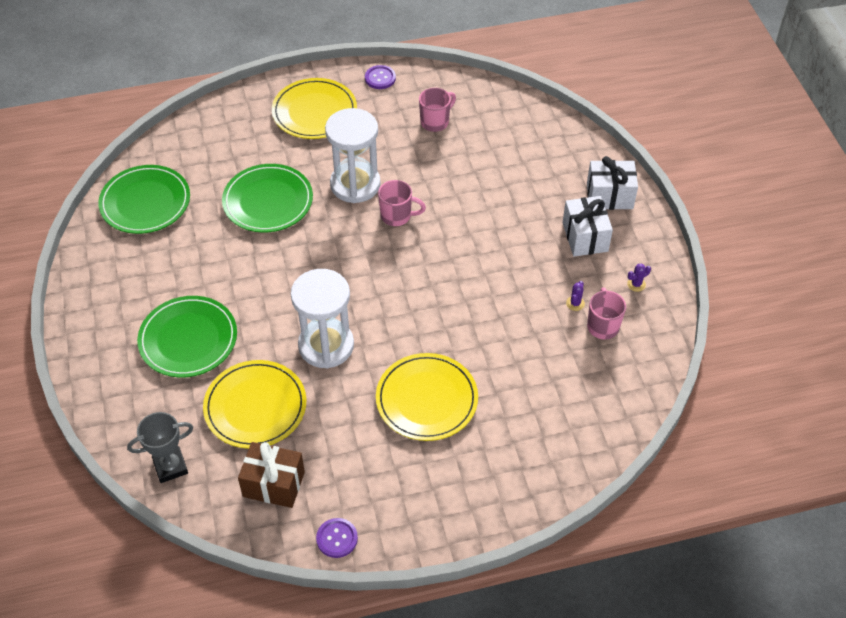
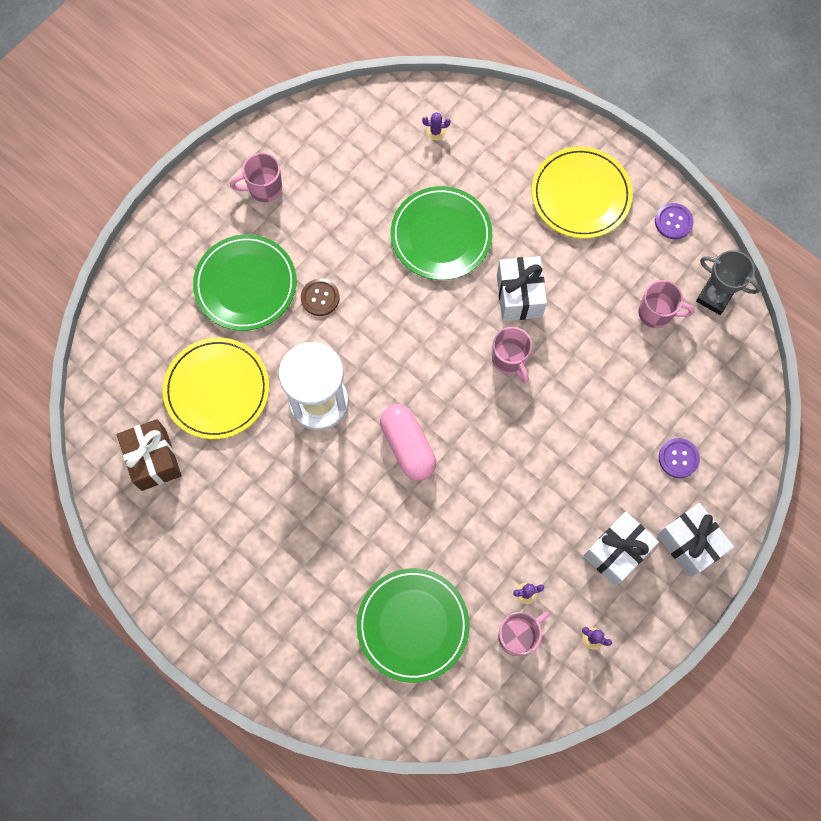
camera: 55 degrees right, 20 degrees up
green plate [98,165,190,234] -> green plate moved to [357,568,469,683]
grey trophy [127,412,193,483] -> grey trophy moved to [696,250,760,315]
purple button [316,518,358,558] -> purple button moved to [659,438,700,478]
white hourglass [325,108,381,203] -> white gift [497,256,547,321]
yellow plate [376,353,478,441] -> none
none -> pink mug [230,153,282,202]
none -> brown button [301,279,340,316]
none -> pink capsule [380,404,436,481]
none -> purple cactus [422,112,450,140]

